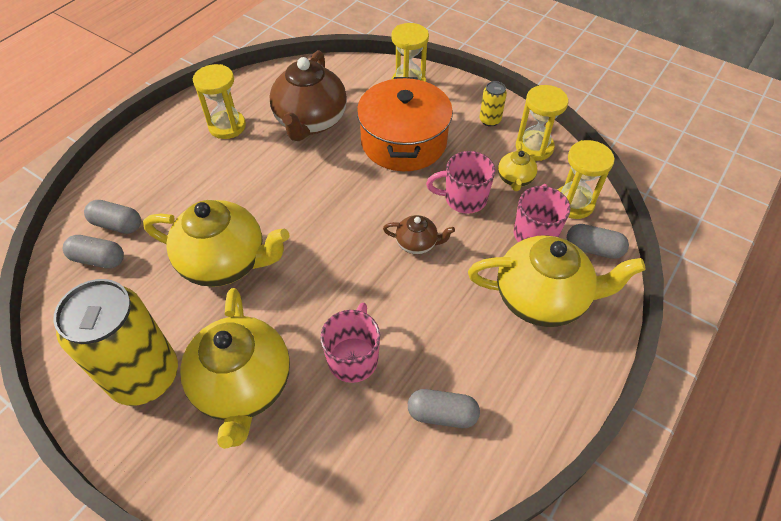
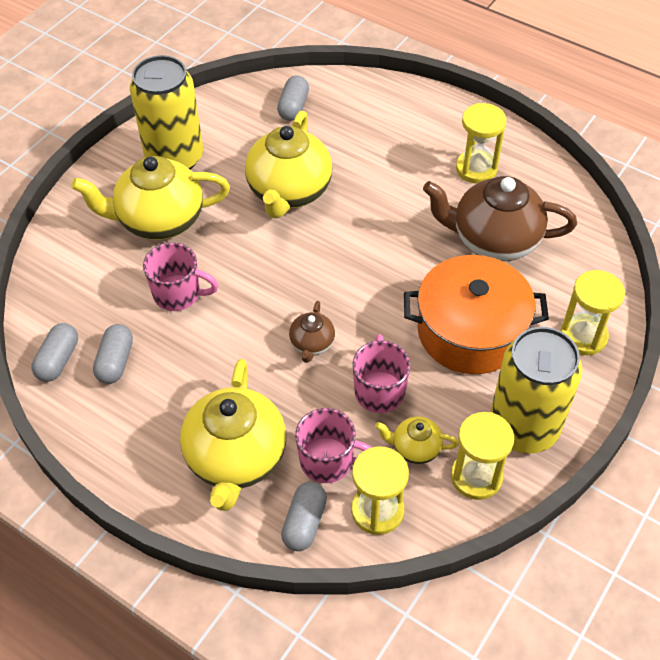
camera: 90 degrees right, 0 degrees up
grey capsule [84,200,141,234] -> grey capsule moved to [31,323,78,382]
yellow can [479,81,507,127] -> yellow can [490,327,582,454], size x2.37

